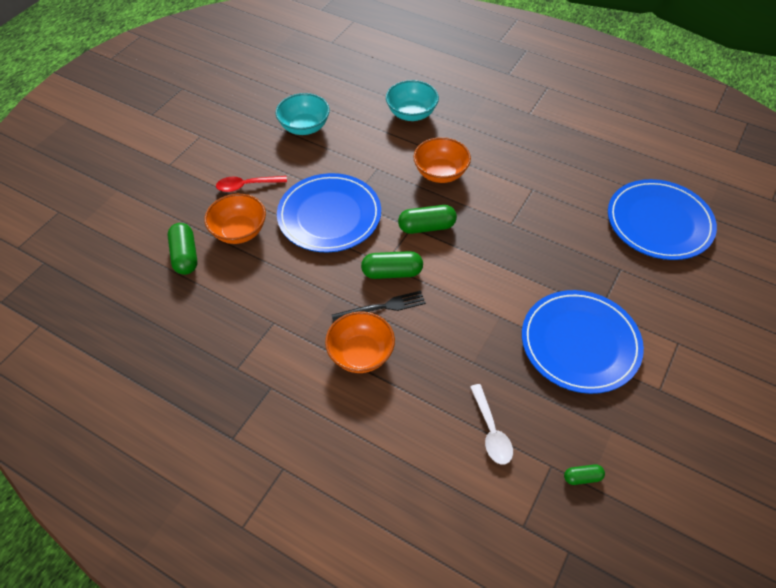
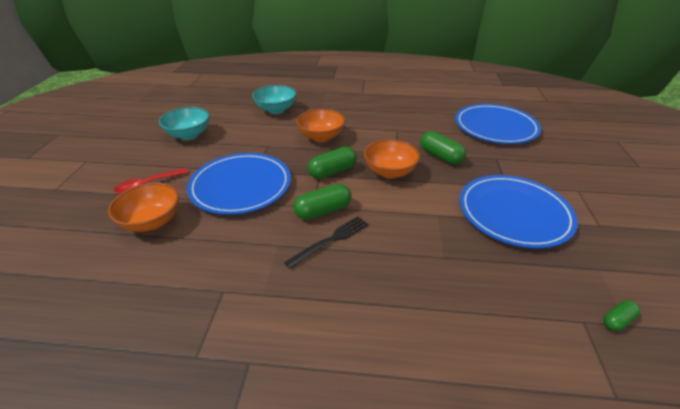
camera: 25 degrees left, 15 degrees down
green capsule [168,223,198,275] -> green capsule moved to [420,131,466,165]
orange bowl [325,311,395,373] -> orange bowl moved to [364,139,420,179]
white spoon [470,384,513,465] -> none

